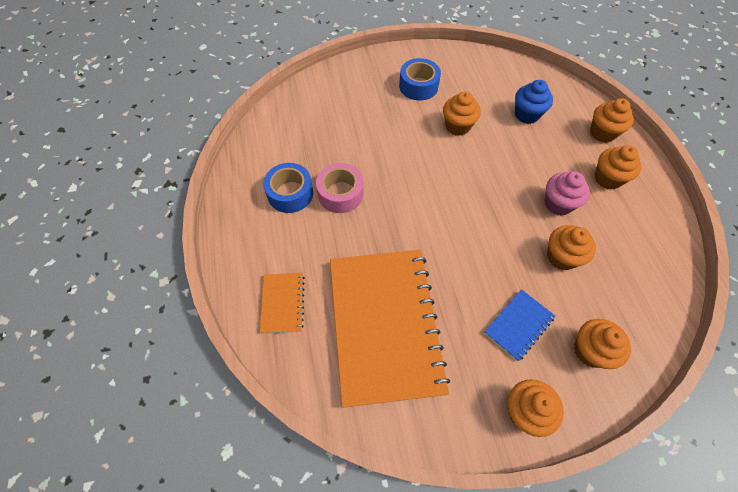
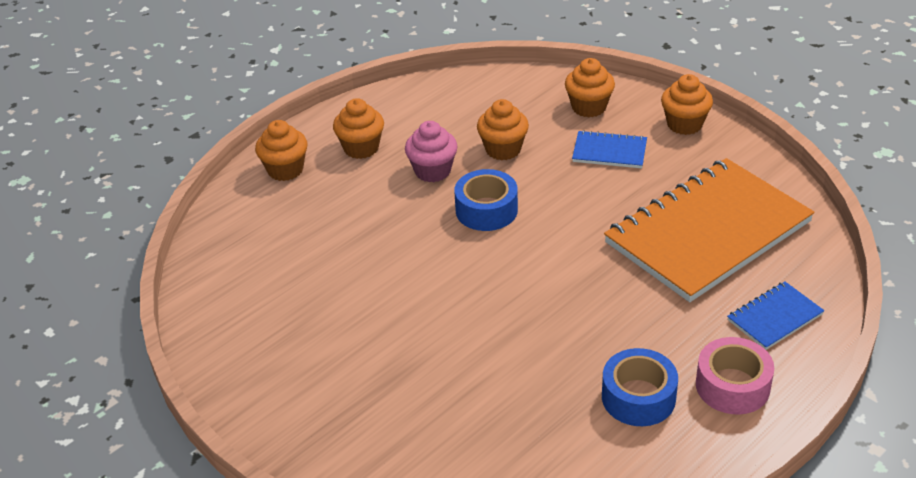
camera: 120 degrees left, 20 degrees down
orange notebook [260,273,305,334] -> blue notebook [727,281,824,350]
pink tape [316,163,364,213] -> pink tape moved to [696,337,774,415]
blue tape [399,58,441,100] -> blue tape moved to [454,169,518,231]
orange cupcake [443,91,481,136] -> none
blue cupcake [515,80,553,124] -> none

